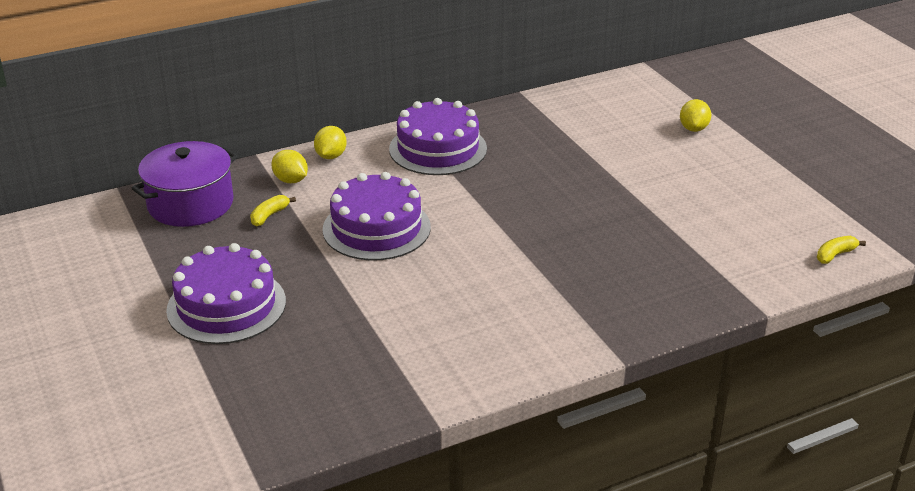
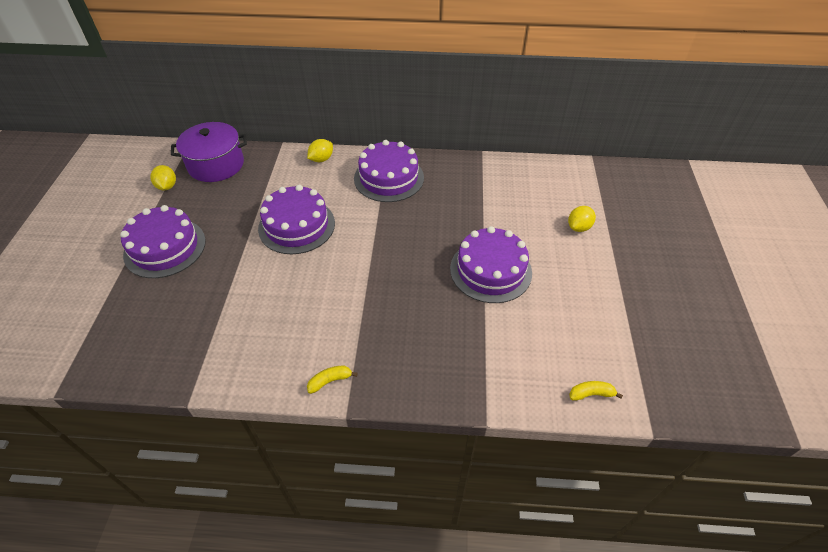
camera: 30 degrees right, 15 degrees up
yellow banana [250,195,296,226] -> yellow banana moved to [307,366,358,394]
yellow lemon [271,150,308,183] -> yellow lemon moved to [150,165,176,190]
none -> purple cake [450,226,532,303]

